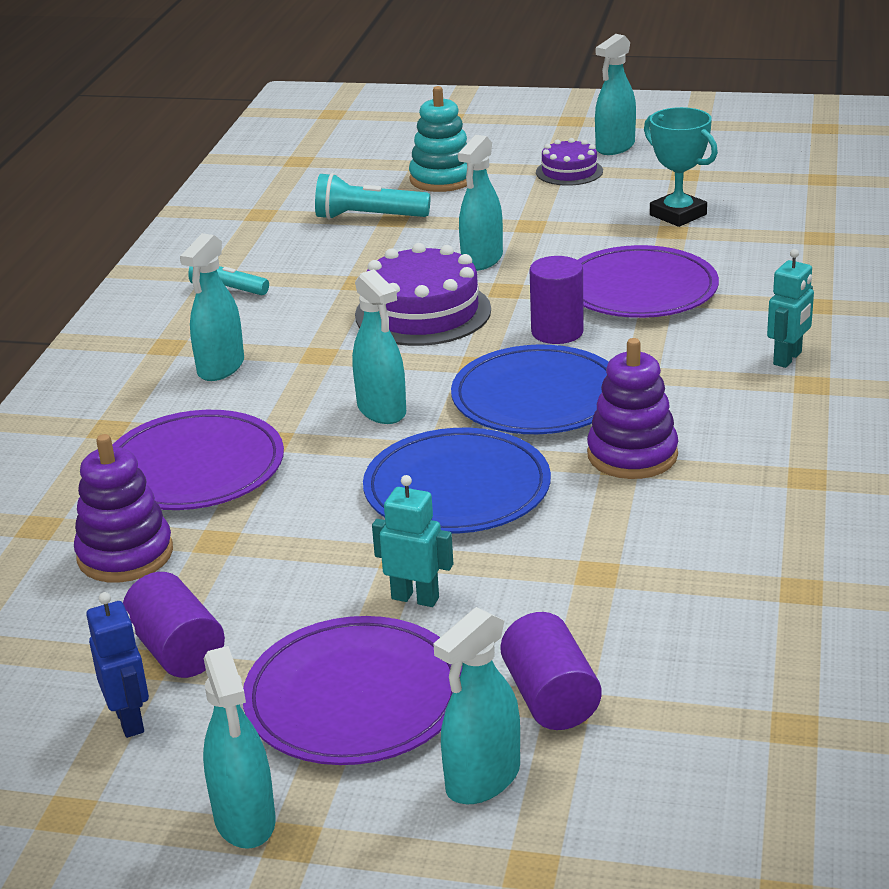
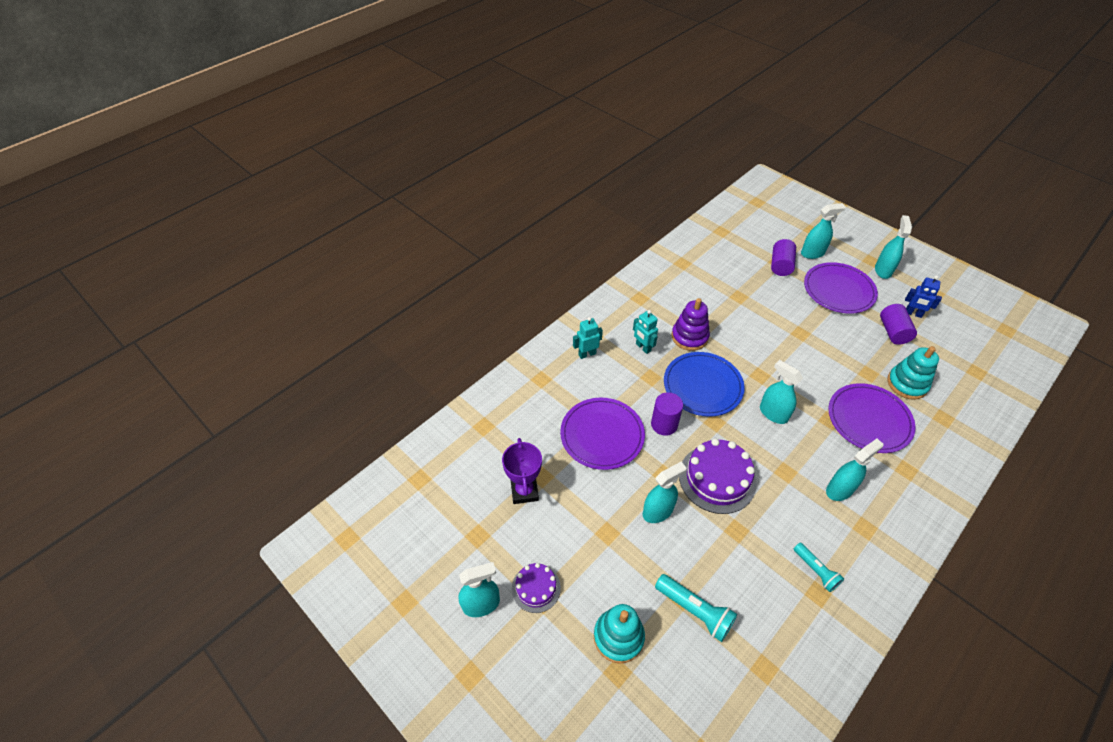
camera: 150 degrees left, 20 degrees up
purple stacking toy [74,434,173,582] -> turquoise stacking toy [887,346,939,400]
blue robot [86,592,149,738] -> blue robot turned 75 degrees counterclockwise [905,275,942,318]
turquoise spray bottle [352,269,406,424] -> turquoise spray bottle turned 45 degrees counterclockwise [760,360,803,424]
blue plate [363,428,551,534] -> none
turquoise robot [372,475,453,607] -> turquoise robot moved to [633,310,658,354]
turquoise trophy [644,107,718,227] -> purple trophy [502,438,542,504]

